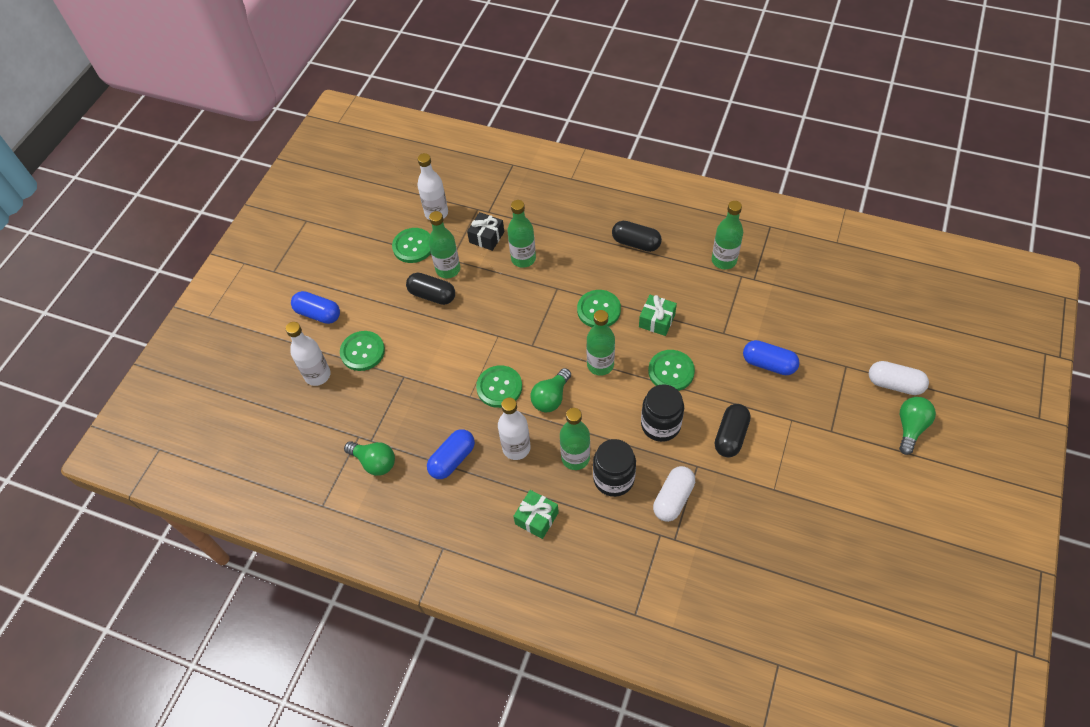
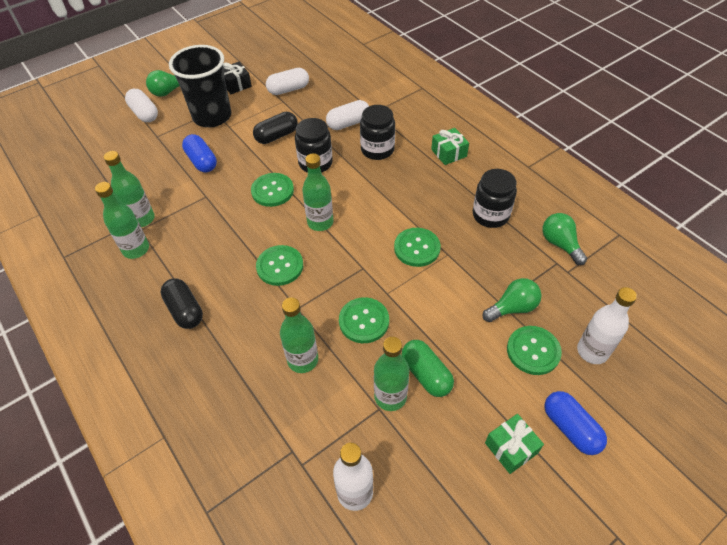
camera: 150 degrees left, 5 degrees down
green button [392,228,431,263] -> green button moved to [339,297,389,343]
black capsule [406,273,455,305] -> green capsule [401,340,454,397]
blue capsule [427,429,475,479] -> black jar [473,169,517,228]
black gift [467,212,504,251] -> black gift moved to [223,62,252,94]
white bottle [498,398,531,460] -> none
green light bulb [530,368,571,412] -> green light bulb moved to [482,278,541,322]
green bottle [560,408,590,470] -> green bottle moved to [103,151,155,227]
green gift [639,295,677,336] -> green gift moved to [485,414,544,474]
none -> black cup [169,45,231,127]
none -> white capsule [266,68,309,95]

